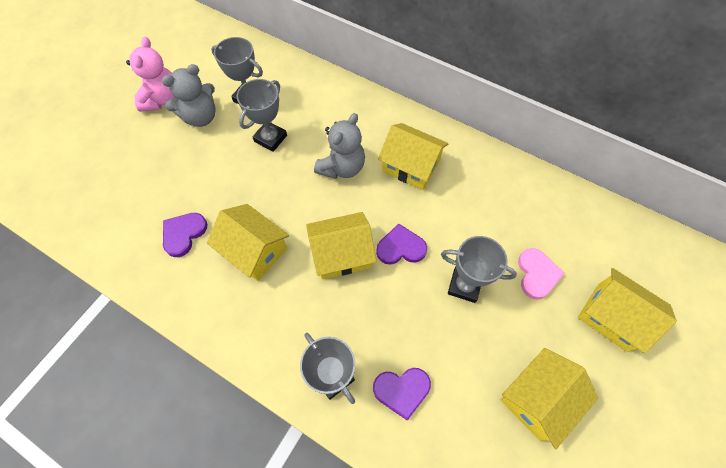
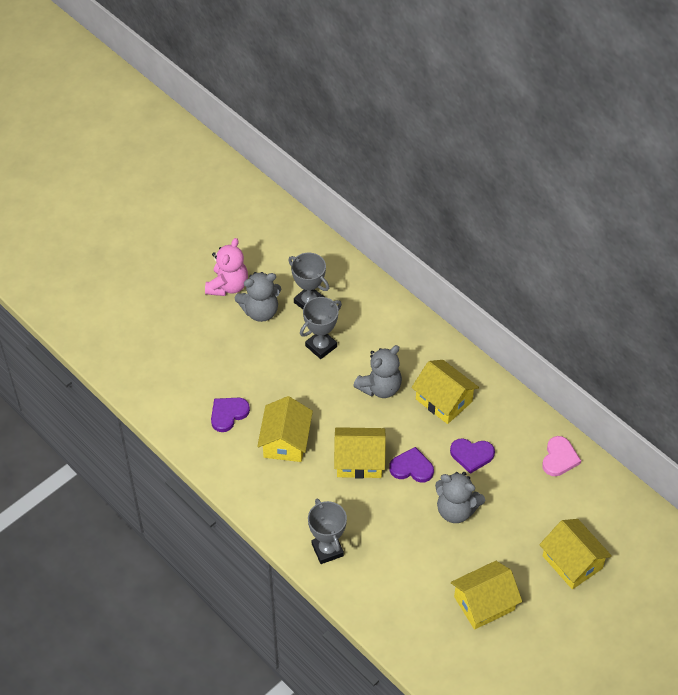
camera: 15 degrees right, 10 degrees down
yellow house [207,204,289,281] -> yellow house turned 45 degrees clockwise [257,396,313,462]
purple heart [373,368,431,420] -> purple heart moved to [450,438,495,474]
grey trophy [441,236,517,303] -> grey teddy bear [435,472,485,523]
pink heart [518,248,564,299] -> pink heart moved to [542,436,581,476]

